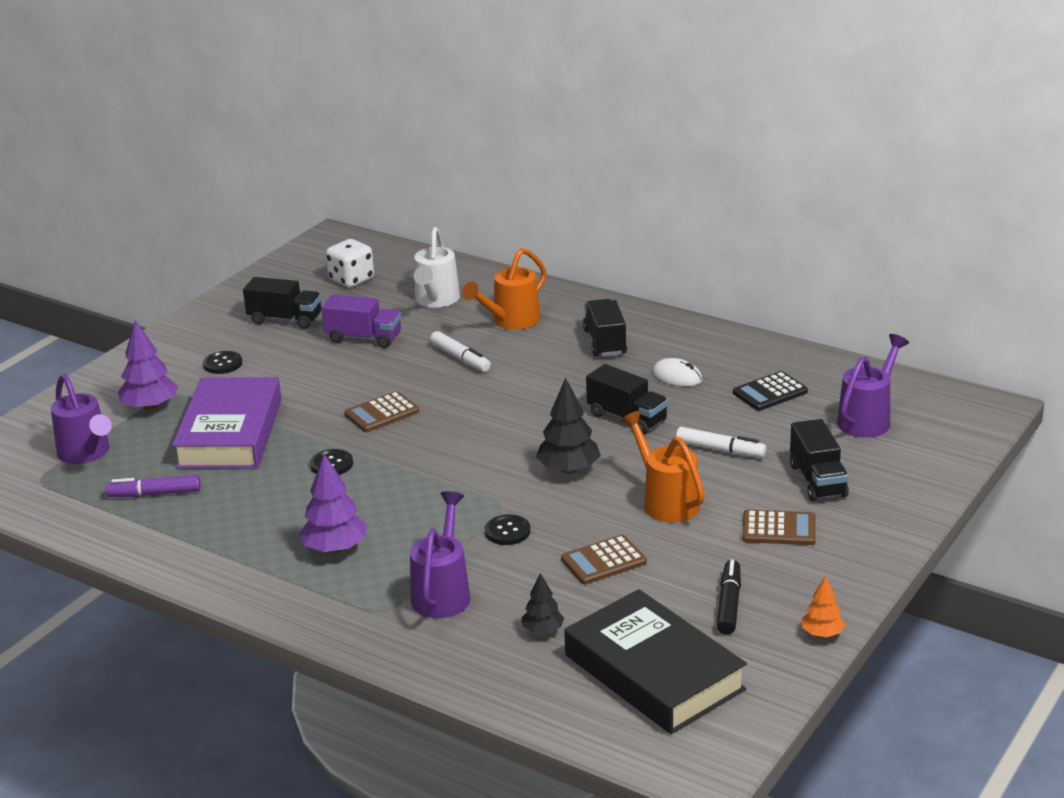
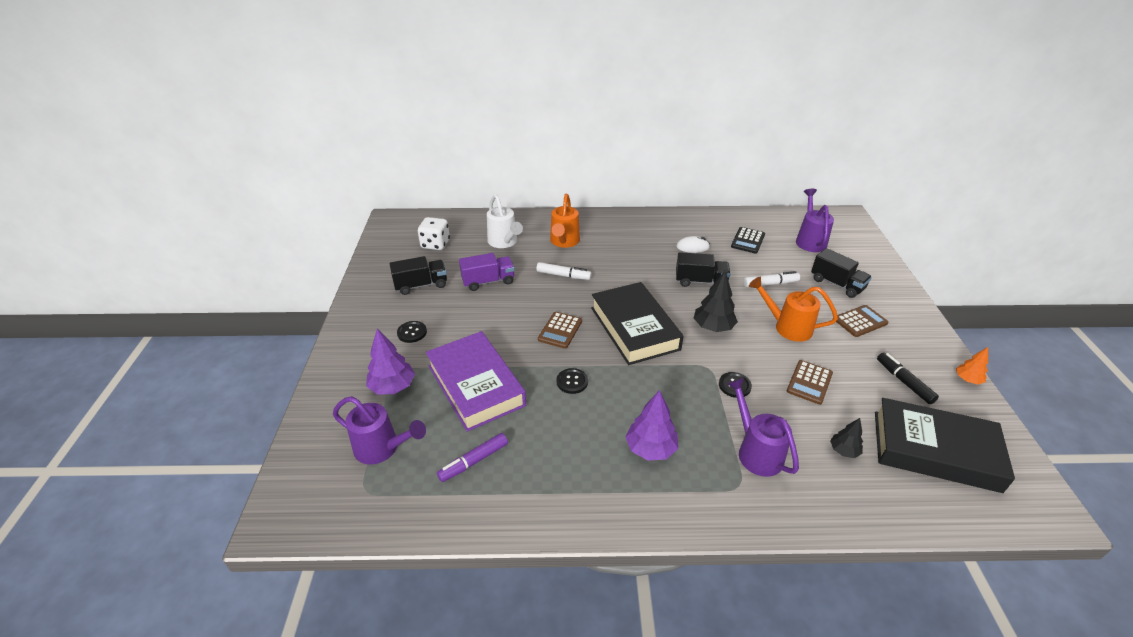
camera: 35 degrees left, 10 degrees up
black truck [583,299,627,357] -> none
none -> black book [591,282,684,365]

